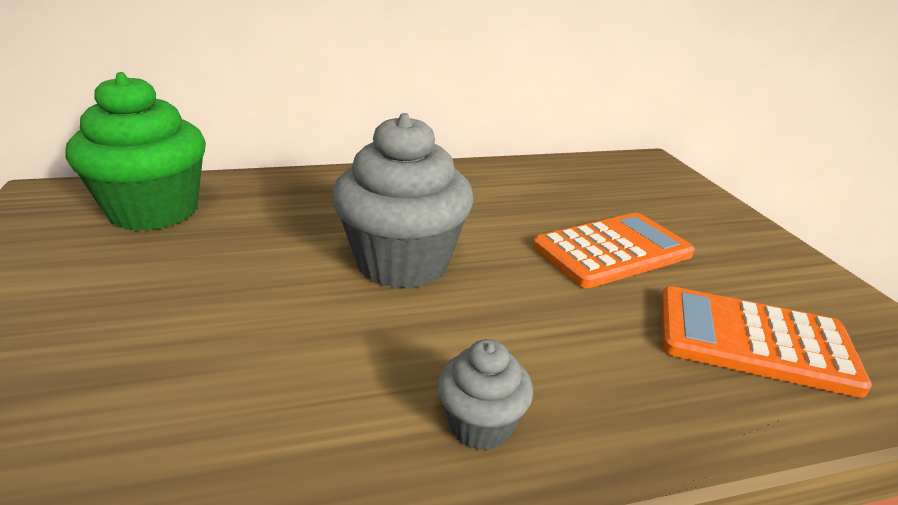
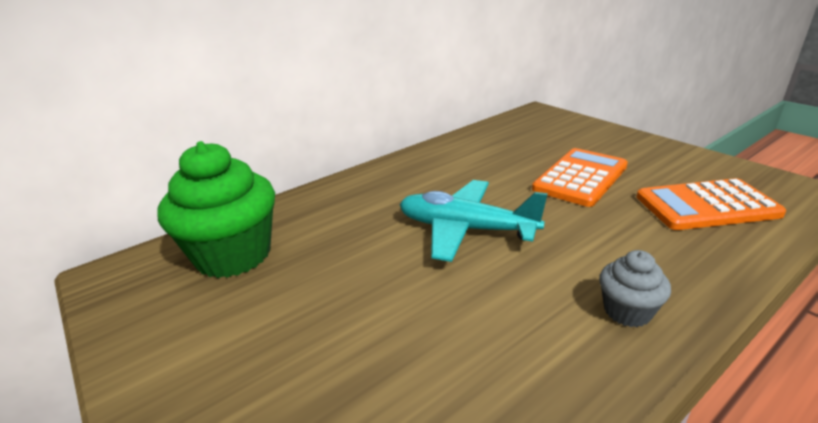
camera: 20 degrees left, 0 degrees up
grey cupcake [332,113,473,289] -> turquoise plane [399,180,548,262]

